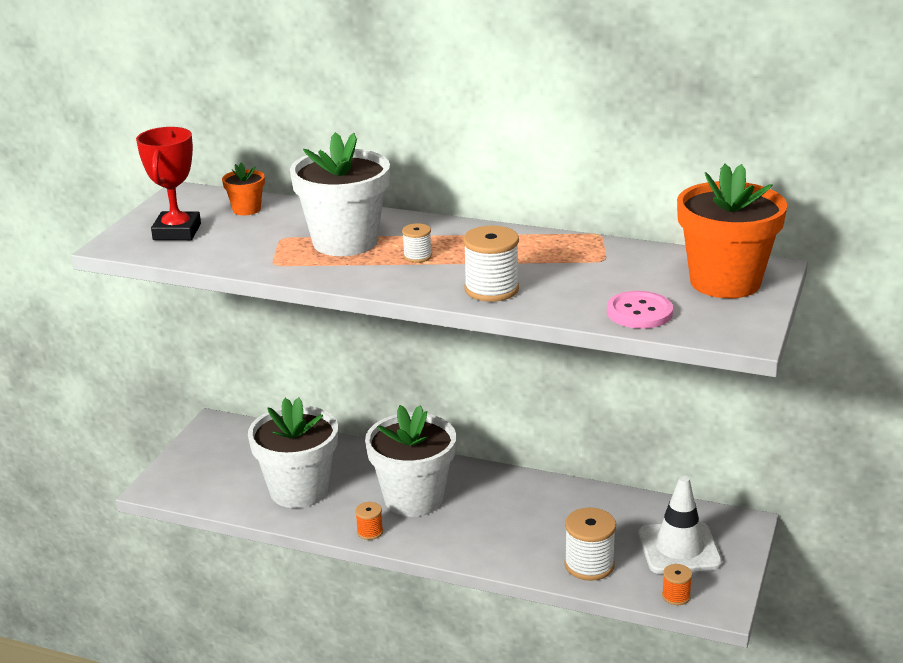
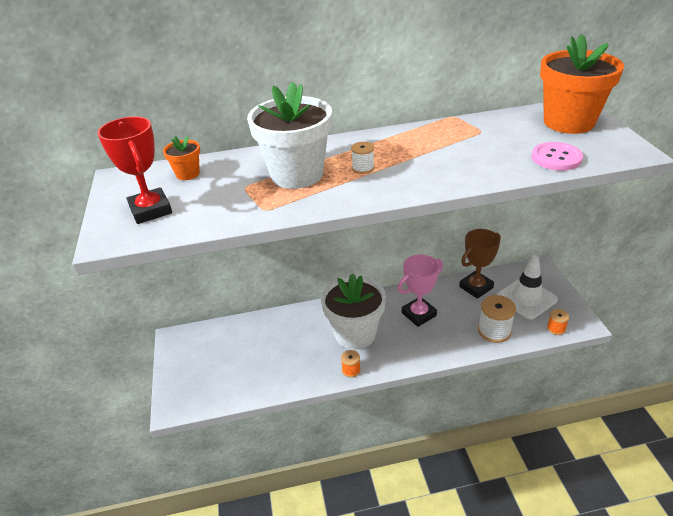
camera: 30 degrees left, 10 degrees up
white flower pot [248,397,338,508] -> none
white spool [463,226,519,302] -> none
none -> pink trophy [397,254,443,327]
none -> brown trophy [459,229,500,299]

